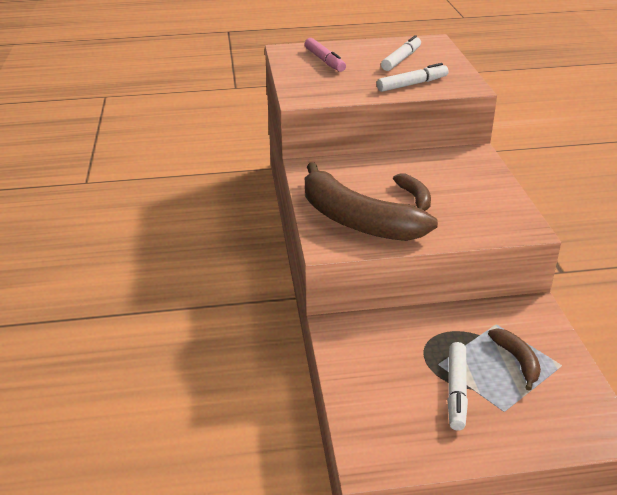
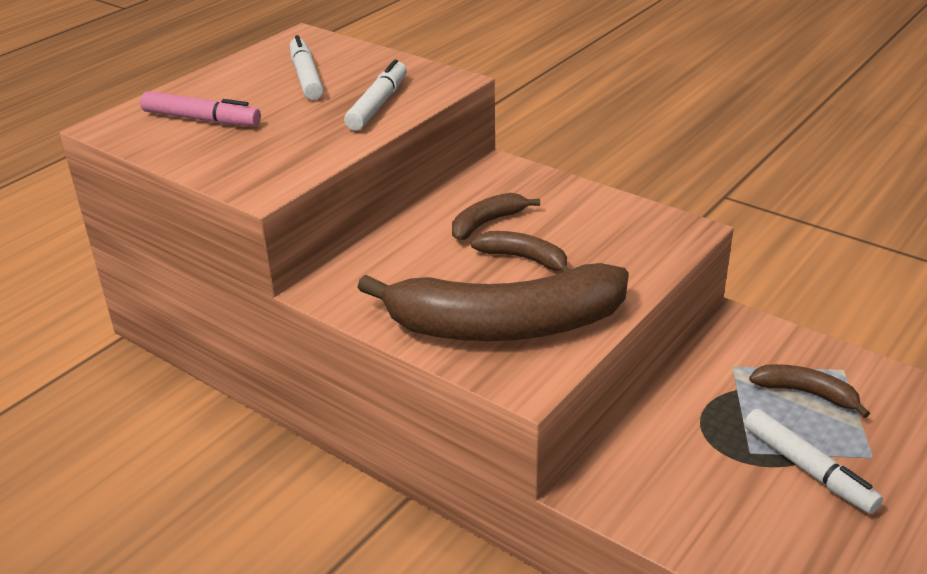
camera: 45 degrees left, 0 degrees up
none -> brown banana [452,193,540,240]

